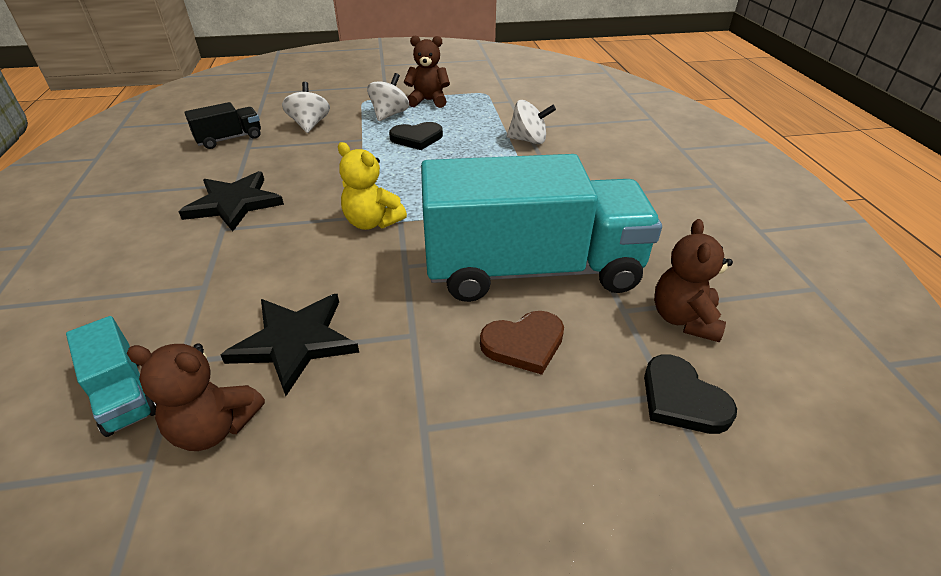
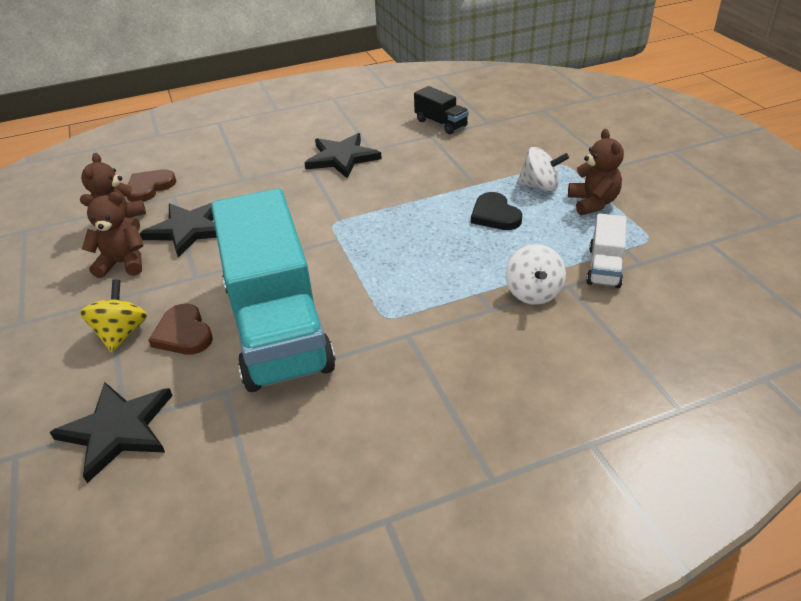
camera: 80 degrees right, 0 degrees up
turquoise truck [66,316,157,437] -> brown heart [127,169,176,202]
white spinning top [282,82,330,133] -> none
yellow teddy bear [338,142,407,230] -> none
black heart [644,355,737,434] -> black star [50,382,173,483]
brown teddy bear [654,219,733,342] -> brown teddy bear moved to [80,192,144,278]
none -> yellow spinning top [80,280,147,353]
none -> white truck [586,214,626,288]

